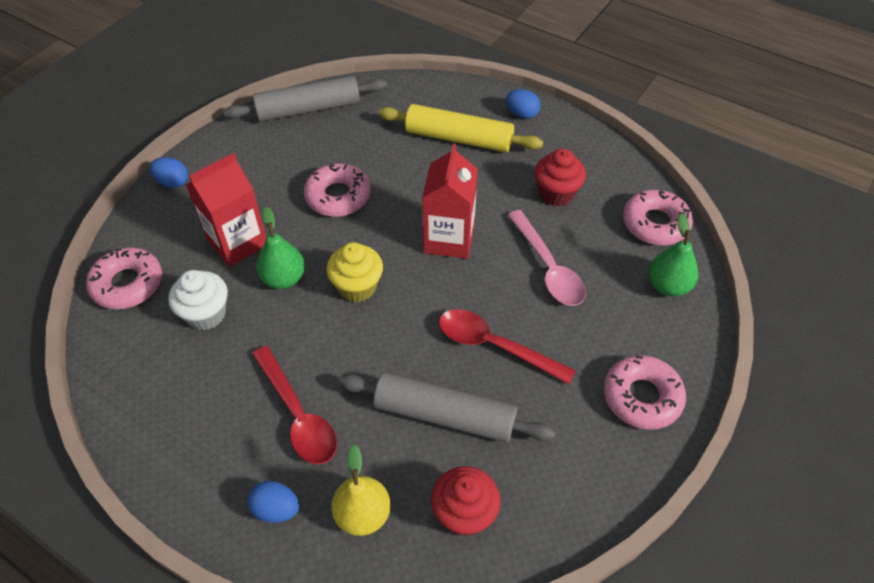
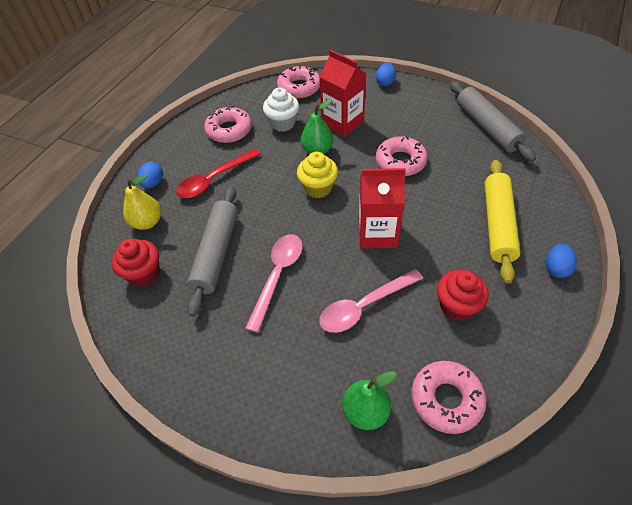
camera: 85 degrees right, 0 degrees up
red spoon [439,309,576,384] -> pink spoon [245,234,303,333]
pink donut [604,355,686,430] -> pink donut moved to [204,105,252,143]

